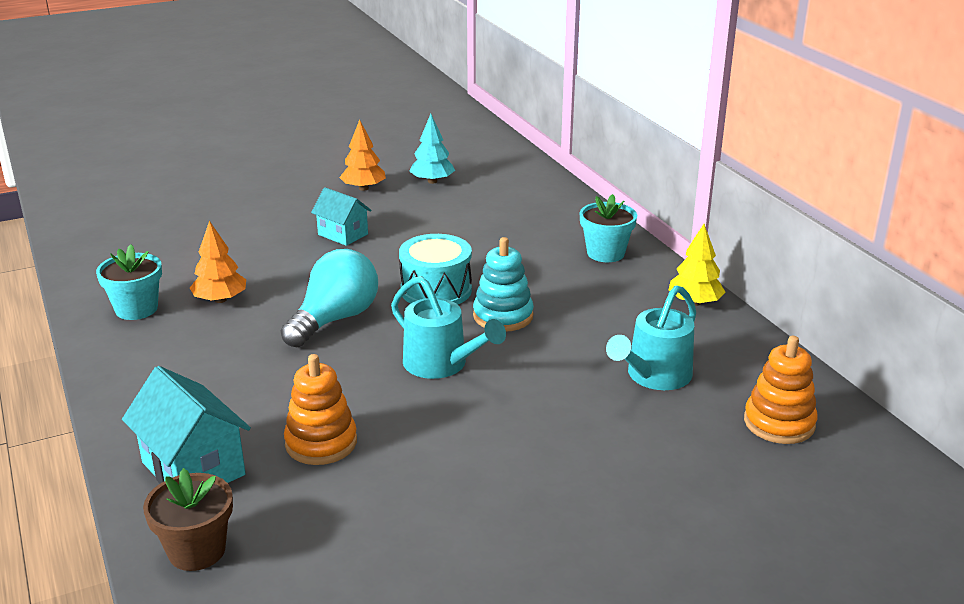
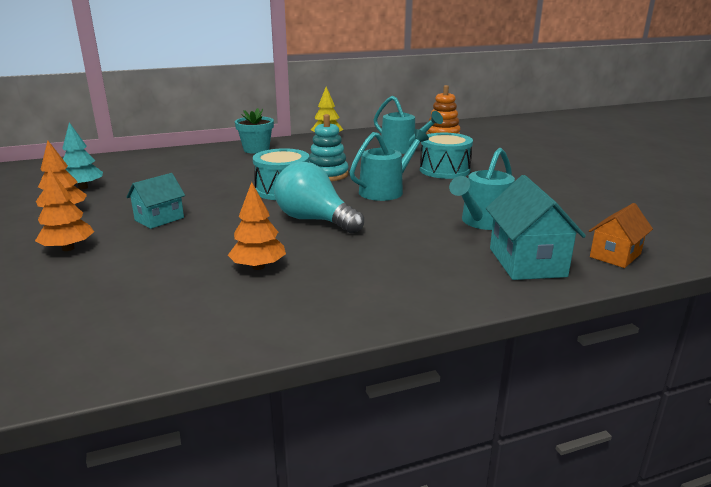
camera: 85 degrees left, 5 degrees down
turquoise flower pot [96,244,162,320] -> none
turquoise house [122,366,251,483] -> turquoise house turned 60 degrees counterclockwise [486,175,586,280]
brown flower pot [143,468,233,571] -> orange house [589,203,653,268]
orange stacking toy [284,354,357,465] -> turquoise watering can [449,148,515,230]
none -> orange tree [35,168,94,251]
none -> turquoise drum [420,133,473,179]

